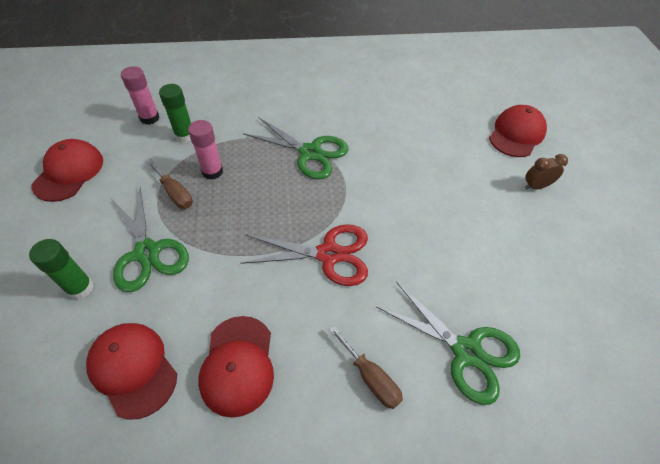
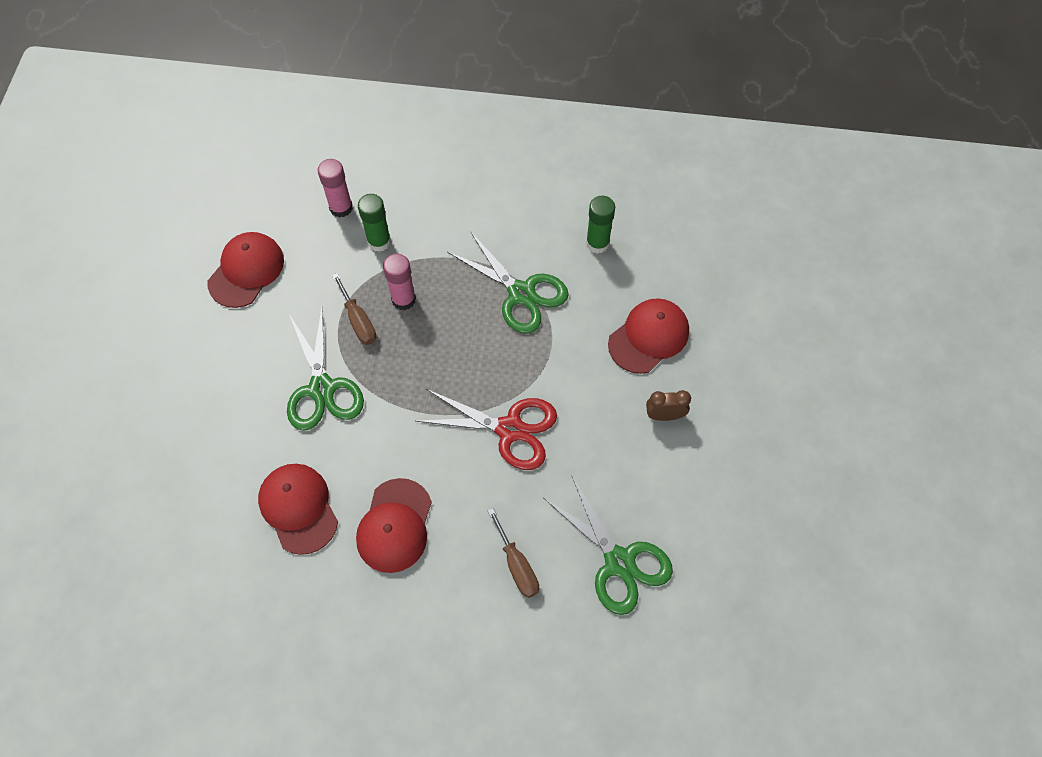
camera: 15 degrees right, 10 degrees up
green glue stick [29,239,94,299] -> green glue stick moved to [586,196,615,254]
red cap [489,105,547,157] -> red cap moved to [608,298,689,374]
brown clock [525,154,568,190] -> brown clock moved to [646,390,691,421]

